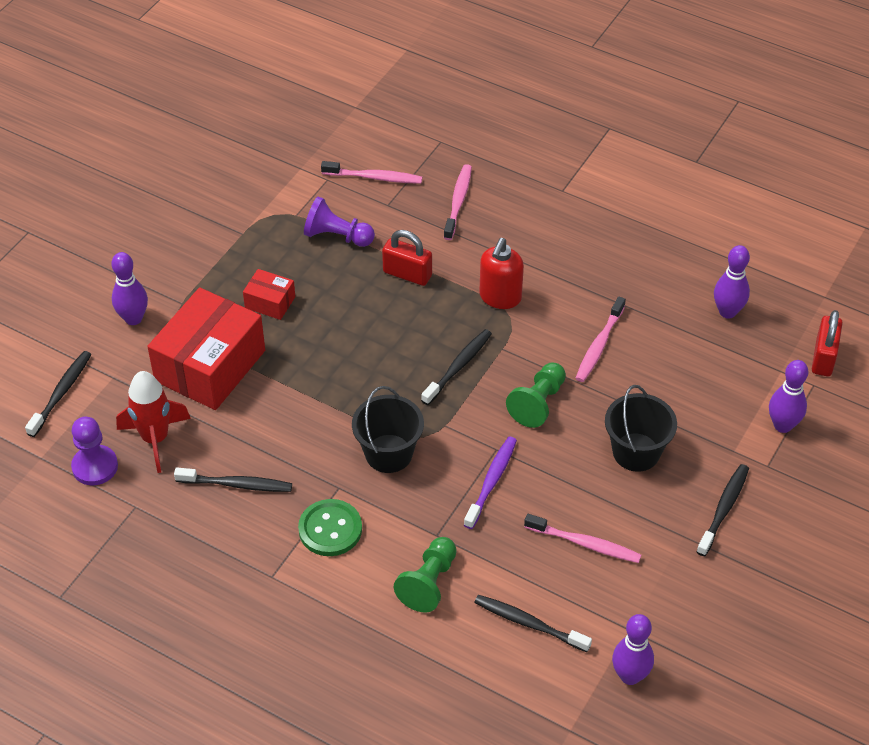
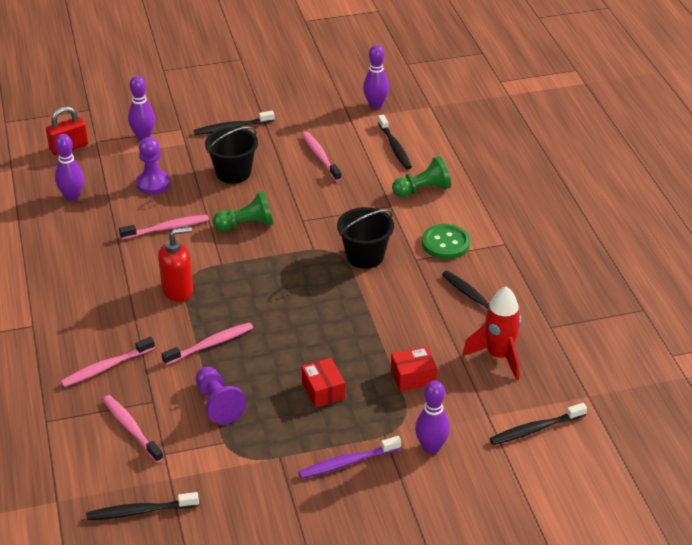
camera: 135 degrees left, 10 degrees down
purple pawn [71,417,118,485] -> purple pawn moved to [136,137,170,194]
red box [147,287,265,410] -> red box [391,347,437,391], size x0.47
red padlock [382,230,432,286] -> pink toothbrush [162,322,253,365]
black toothbrush [421,329,492,405] -> black toothbrush moved to [86,492,199,520]
purple toothbrush [464,437,517,529] -> purple toothbrush moved to [298,436,402,479]

